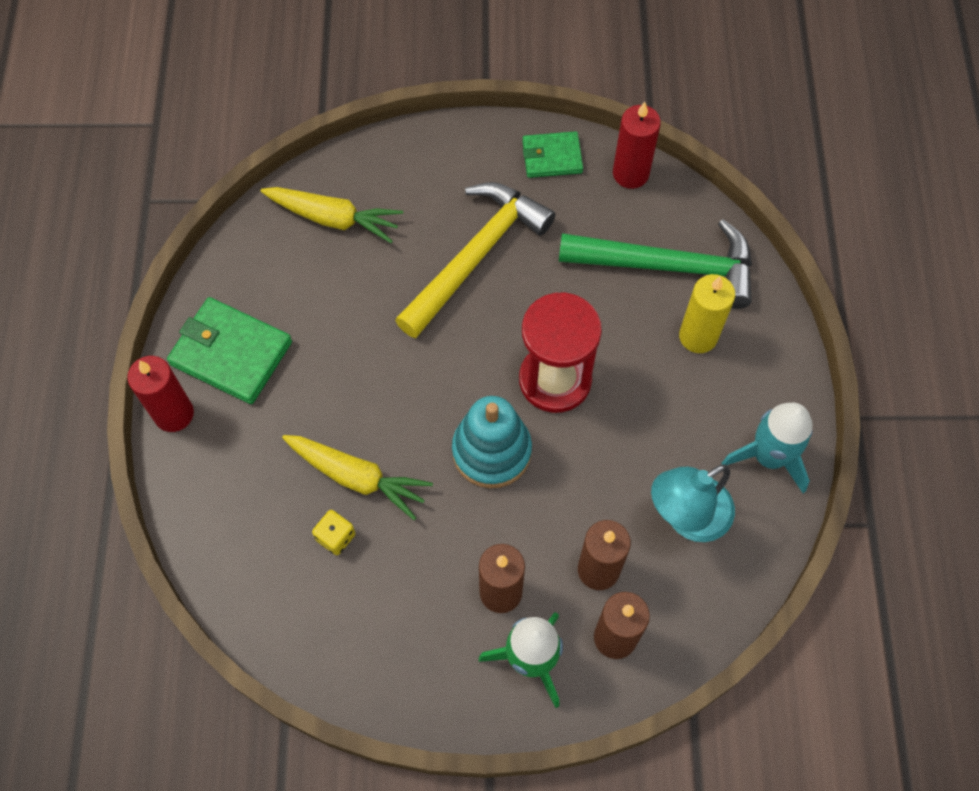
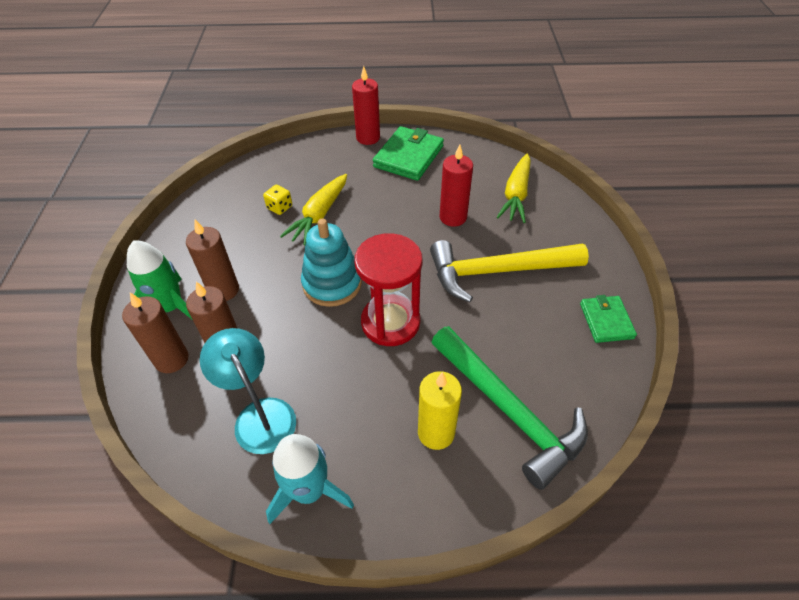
camera: 90 degrees right, 15 degrees down
yellow hammer [395,182,555,338] -> yellow hammer turned 135 degrees clockwise [430,240,589,302]
green hammer [559,219,752,309] -> green hammer turned 45 degrees counterclockwise [431,326,588,490]
red candle [613,102,661,189] -> red candle moved to [440,145,473,227]

